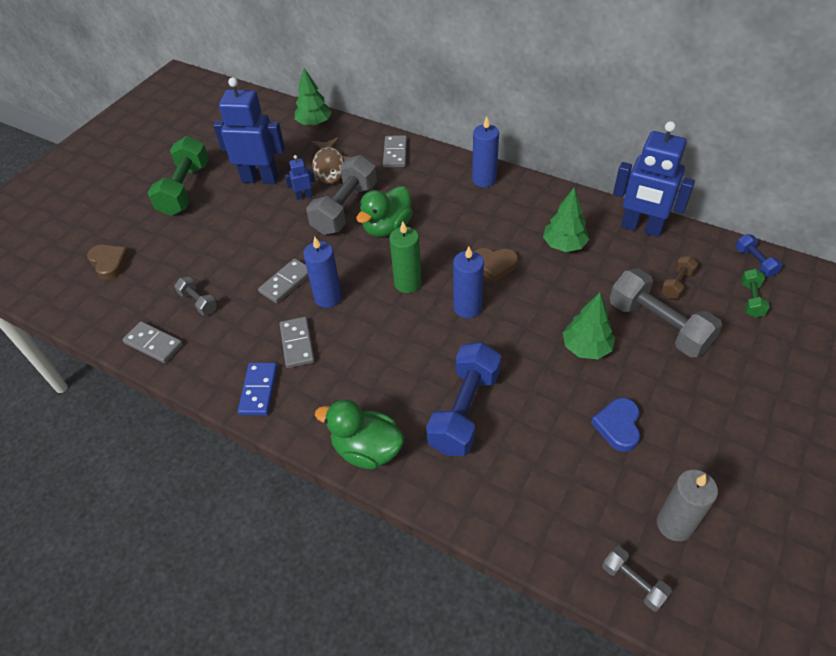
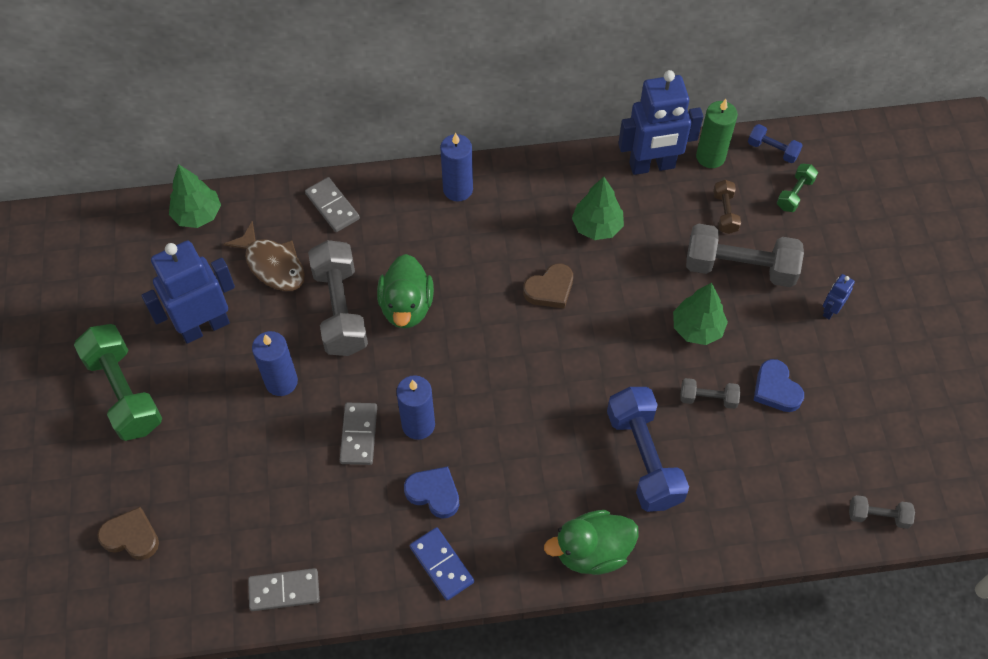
camera: 40 degrees left, 10 degrees up
grey dumbbell [174,276,217,315] -> grey dumbbell moved to [680,378,740,409]
grey domino [280,317,315,368] -> blue heart [404,467,459,519]
blue robot [285,155,315,200] -> blue robot moved to [823,274,855,320]
green candle [389,221,422,293] -> green candle moved to [696,99,738,168]
blue candle [453,246,484,318] -> blue candle moved to [252,331,298,396]
grey candle [657,470,718,541] -> none
green dumbbell [741,269,770,318] -> green dumbbell turned 60 degrees clockwise [777,164,818,212]

